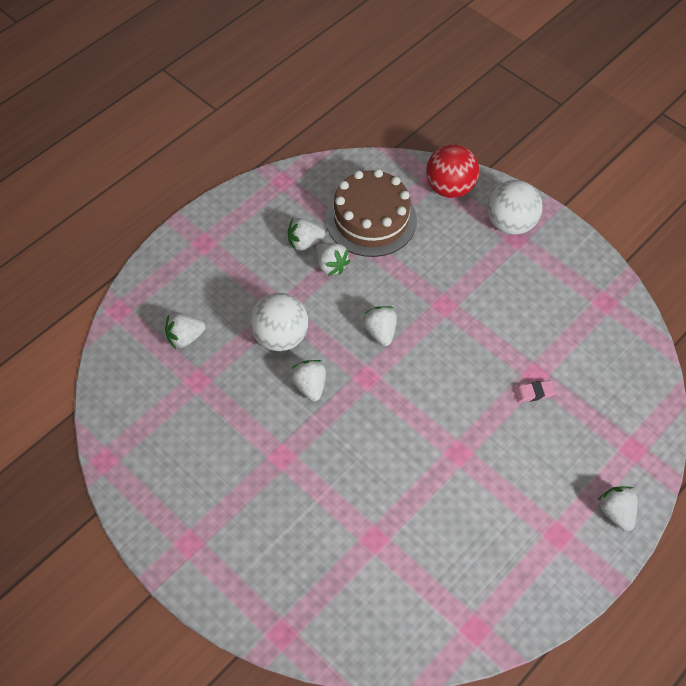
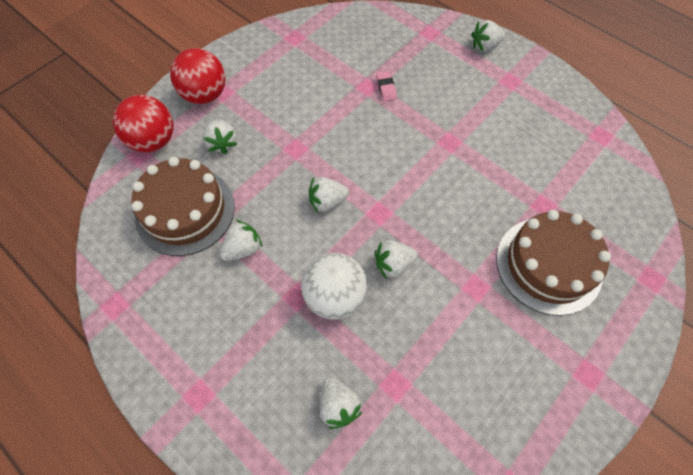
camera: 90 degrees left, 5 degrees up
white strawberry [288,218,325,251] -> white strawberry moved to [203,119,237,154]
white ball [487,180,543,235] -> red ball [170,48,226,104]
none -> brown cake [496,210,611,316]

